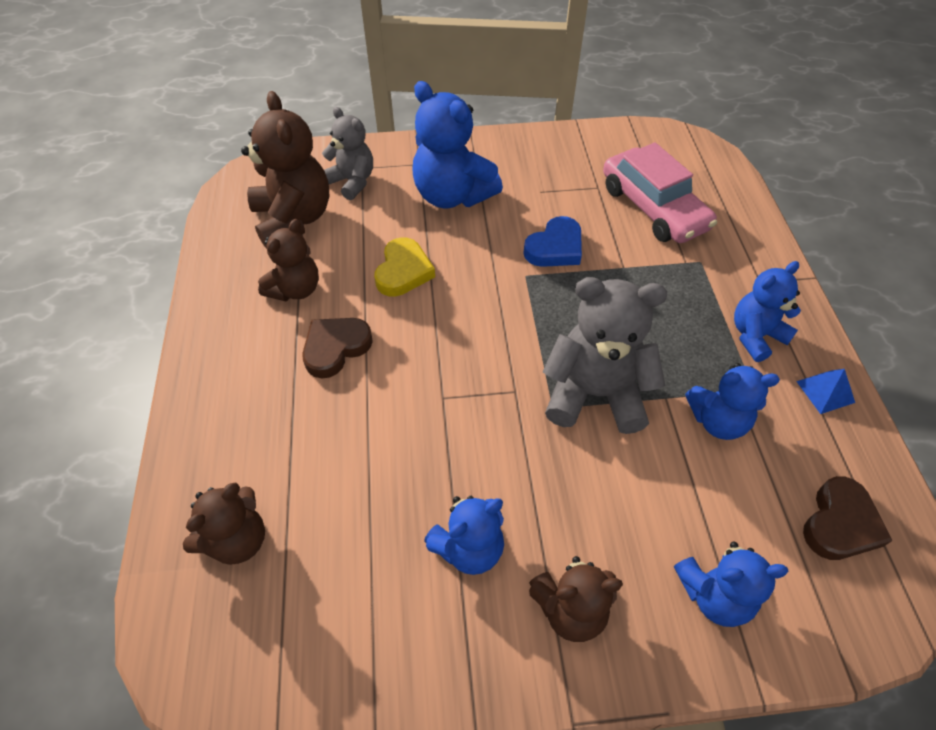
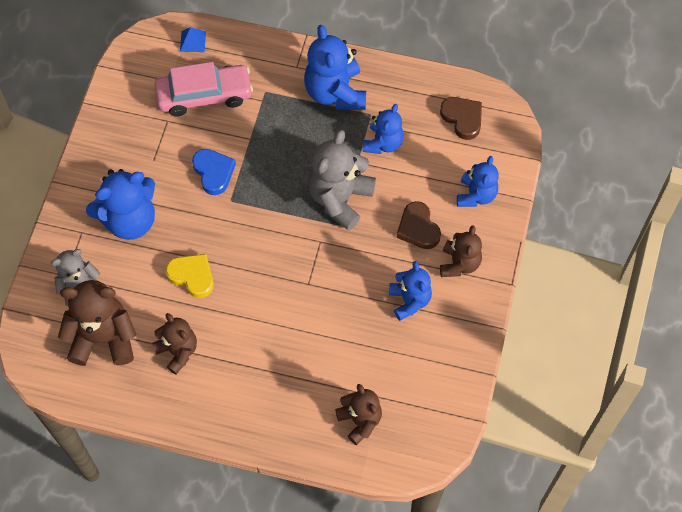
camera: 70 degrees left, 10 degrees up
brown heart [302,318,373,378] -> brown heart moved to [396,201,441,249]
blue teddy bear [734,261,801,362] -> blue teddy bear [304,25,366,110], size x1.59
blue pyramid [796,369,855,414] -> blue pyramid moved to [180,27,206,52]

